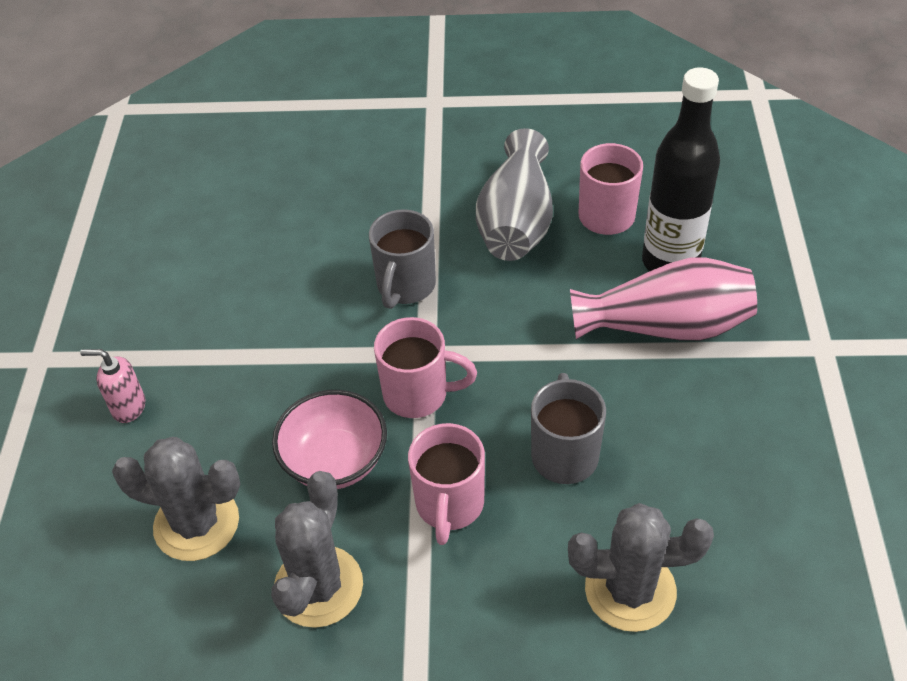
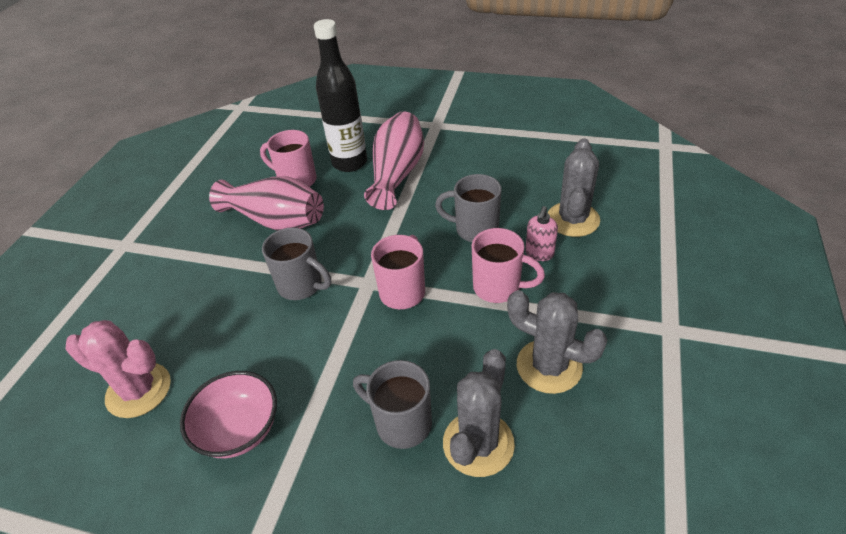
camera: 75 degrees left, 5 degrees down
pink soap dispenser [80,349,145,423] -> pink soap dispenser moved to [525,206,558,261]
pink bowl [272,390,387,489] -> pink bowl moved to [180,371,277,458]
grey vase [476,128,553,261] -> pink vase [209,176,324,231]
none -> pink cactus [65,320,171,418]
none -> grey mug [353,360,432,449]

